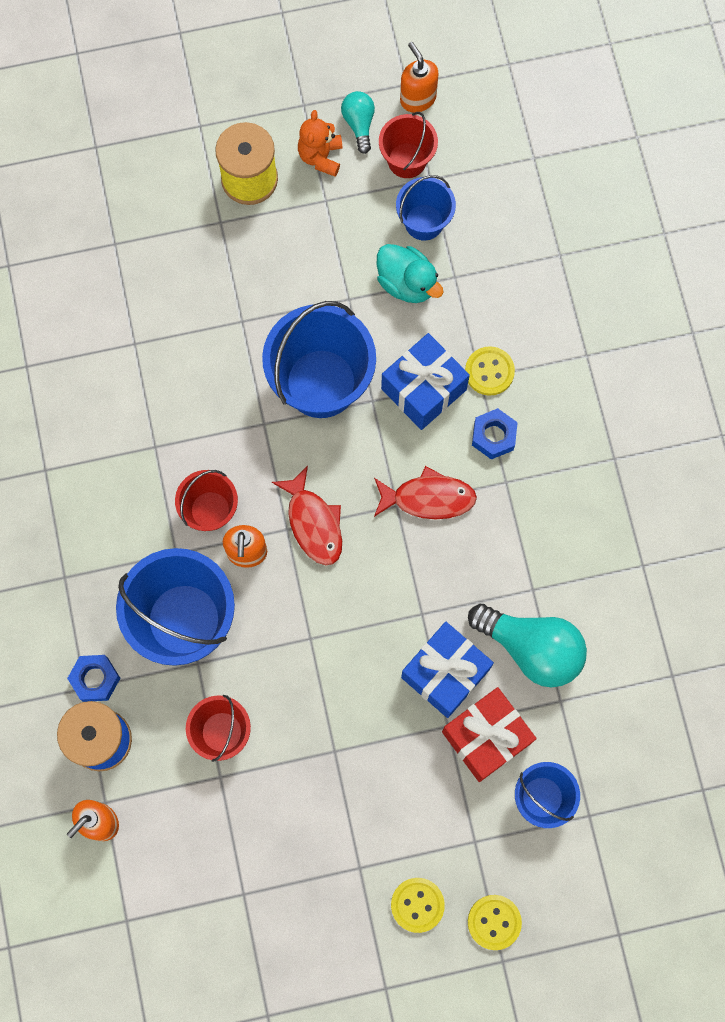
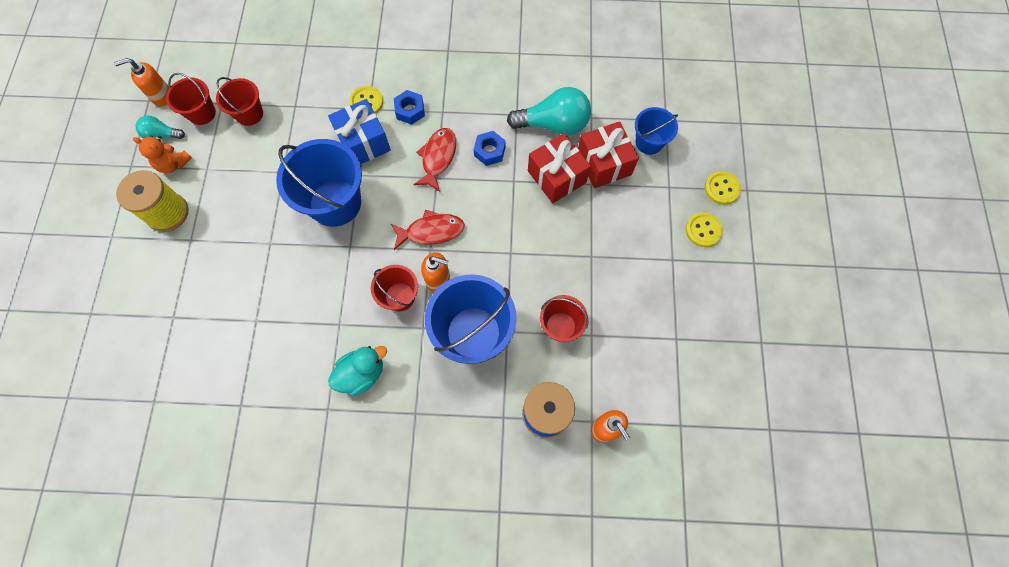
camera: 75 degrees left, 5 degrees down
blue nut [67,655,120,702] -> blue nut moved to [474,131,506,166]
turquoise duck [377,244,443,303] -> turquoise duck moved to [328,346,387,396]
blue bucket [396,175,456,241] -> red bucket [216,77,263,126]
blue gift [401,622,494,718] -> red gift [528,133,591,203]
turquoise light bulb [468,604,587,688] -> turquoise light bulb turned 45 degrees clockwise [507,87,591,135]

